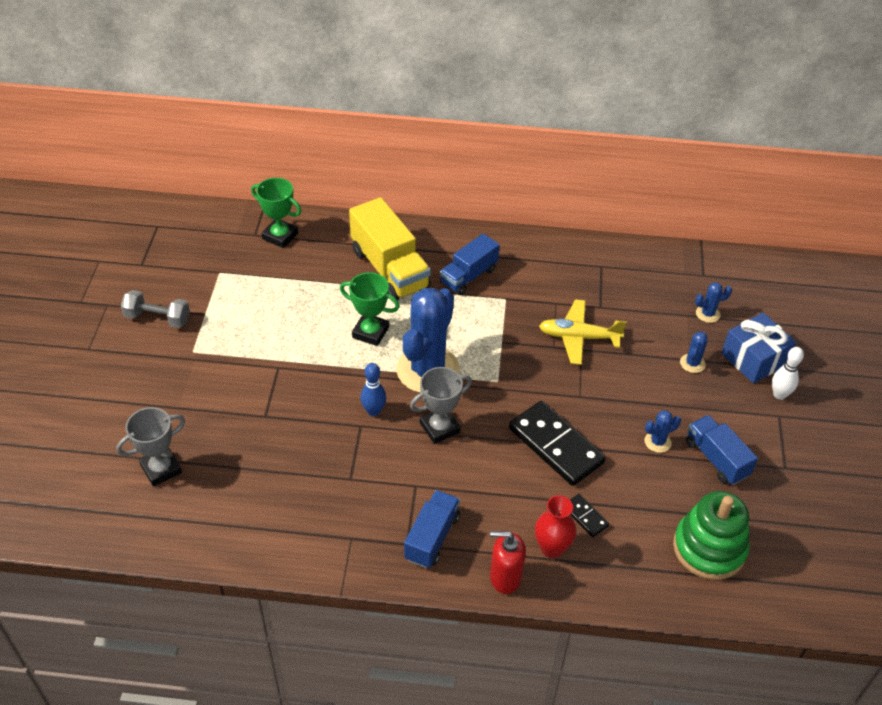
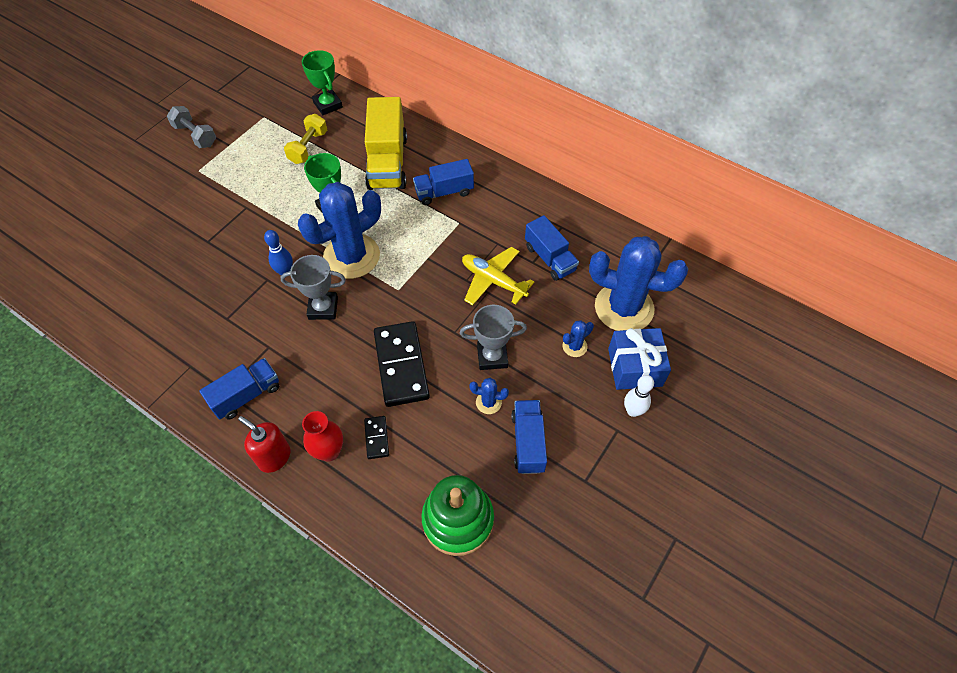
camera: 30 degrees right, 10 degrees up
grey trophy [116,407,185,487] -> grey trophy moved to [460,305,527,370]
blue cactus [695,282,732,323] -> blue cactus [589,236,688,331], size x2.46
none -> yellow dumbbell [284,114,327,164]
none -> blue truck [525,215,579,281]

